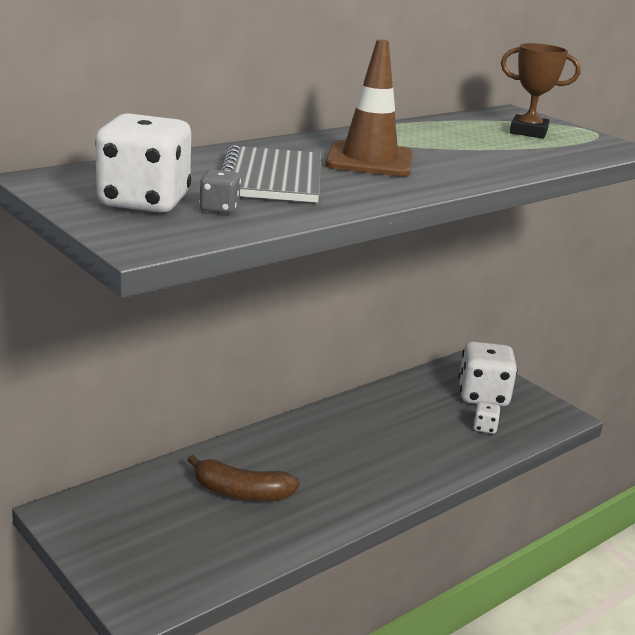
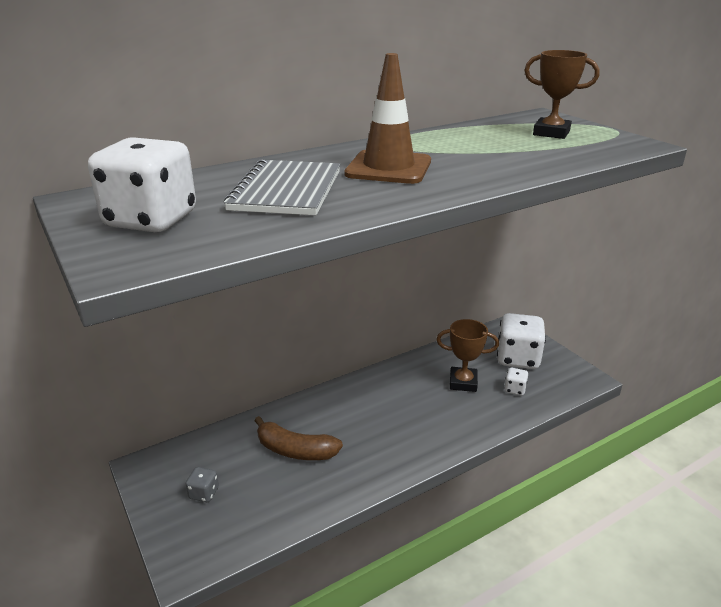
camera: 10 degrees right, 5 degrees up
grey dice [199,169,241,214] -> grey dice moved to [186,467,219,502]
none -> brown trophy [436,319,499,392]

